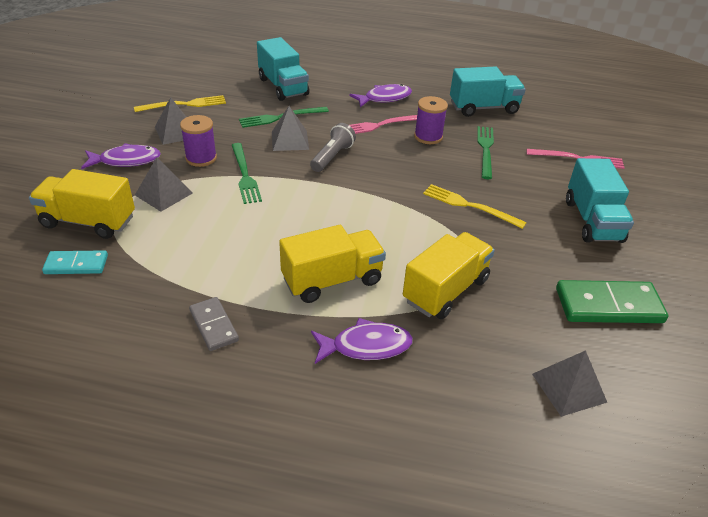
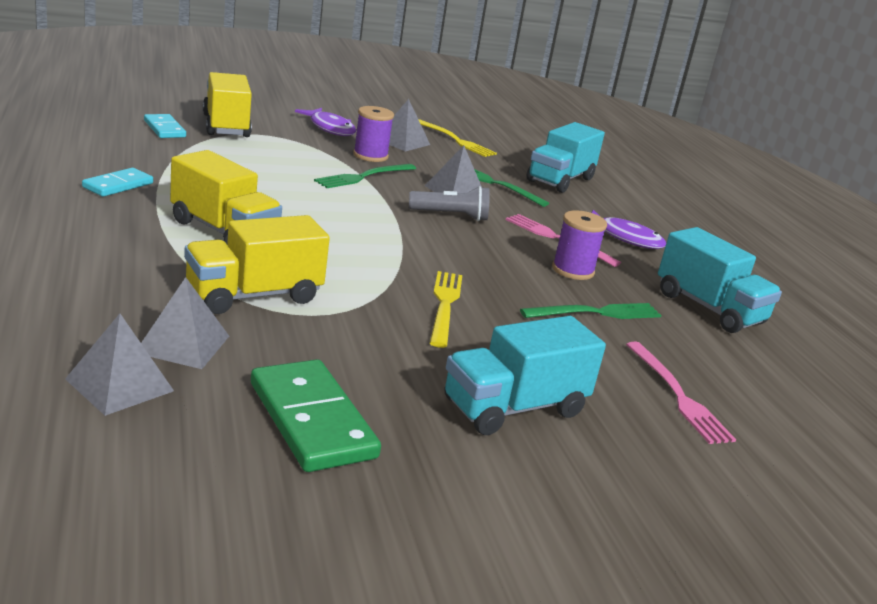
camera: 60 degrees right, 15 degrees down
grey pyramid [135,157,193,212] -> grey pyramid moved to [141,277,229,369]
grey domino [189,297,239,351] -> turquoise domino [82,168,153,197]
purple fish [311,318,413,364] -> none
yellow truck [403,232,495,319] -> yellow truck turned 135 degrees clockwise [184,215,330,314]

